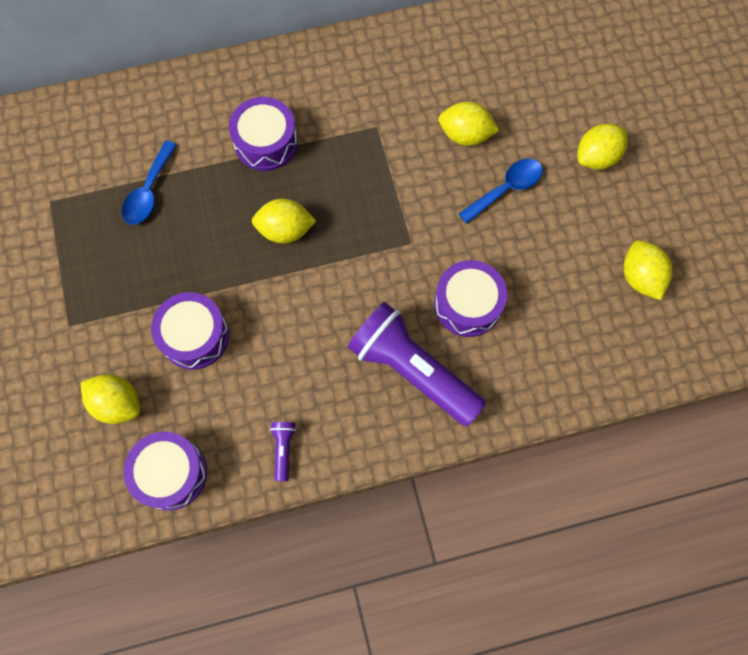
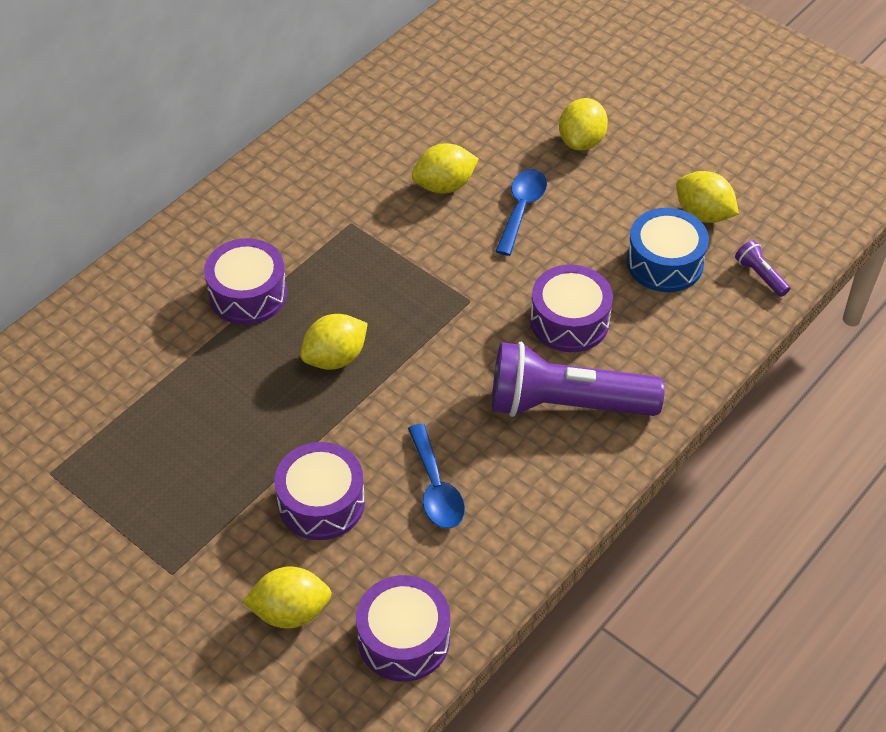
camera: 35 degrees left, 20 degrees down
blue spoon [122,141,177,225] -> blue spoon moved to [408,424,465,529]
purple flashlight [270,422,296,481] -> purple flashlight moved to [735,240,790,297]
none -> blue drum [626,208,709,292]

